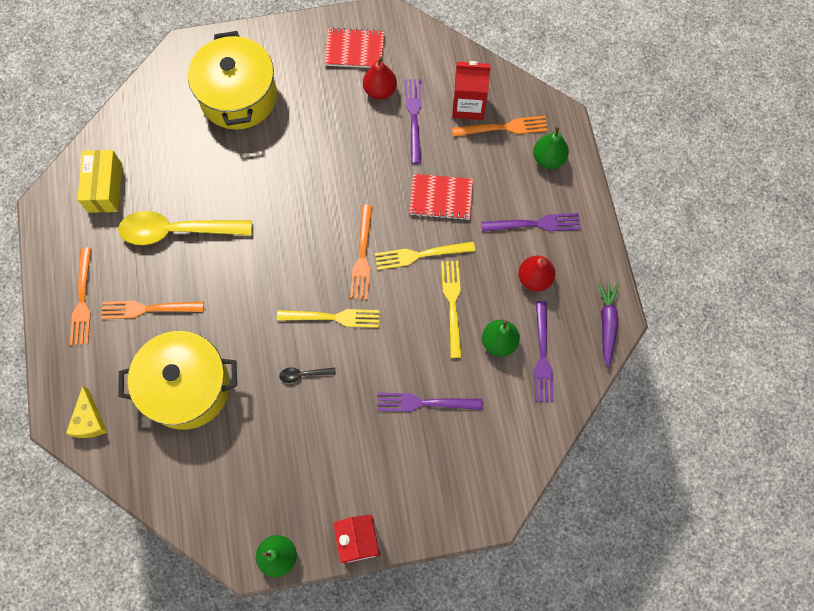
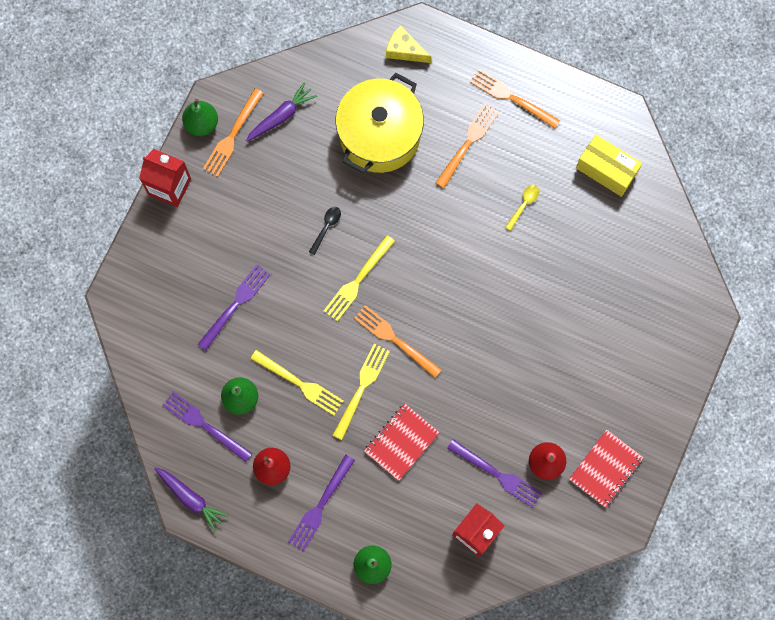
camera: 125 degrees right, 5 degrees up
yellow spoon [118,211,252,245] -> yellow spoon [505,185,539,231], size x0.41
yellow pot [188,31,277,130] -> none
orange fork [452,116,548,137] -> orange fork moved to [203,88,264,177]
none -> purple carrot [246,82,317,142]

